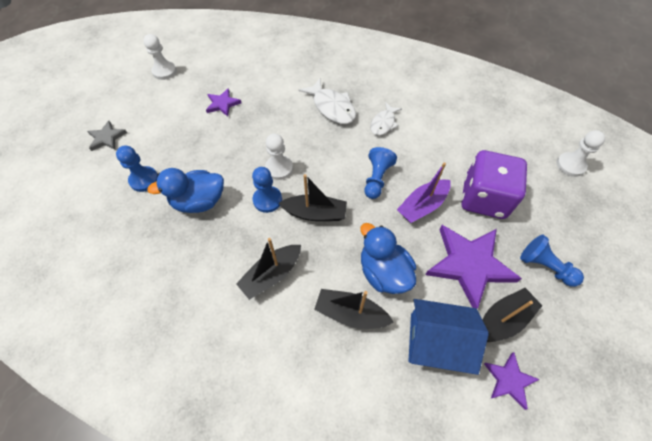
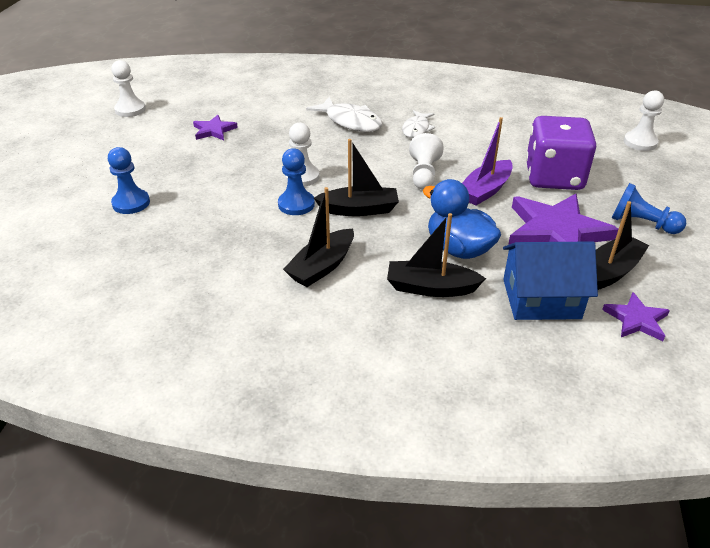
camera: 10 degrees left, 20 degrees down
grey star [87,121,127,151] -> none
blue duck [147,168,224,213] -> none
blue pawn [364,147,397,199] -> white pawn [409,133,444,189]

